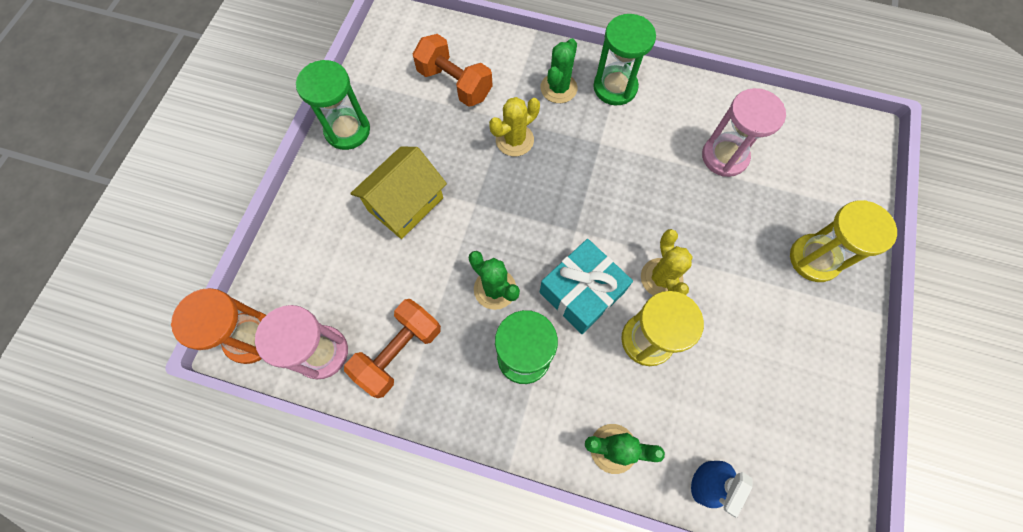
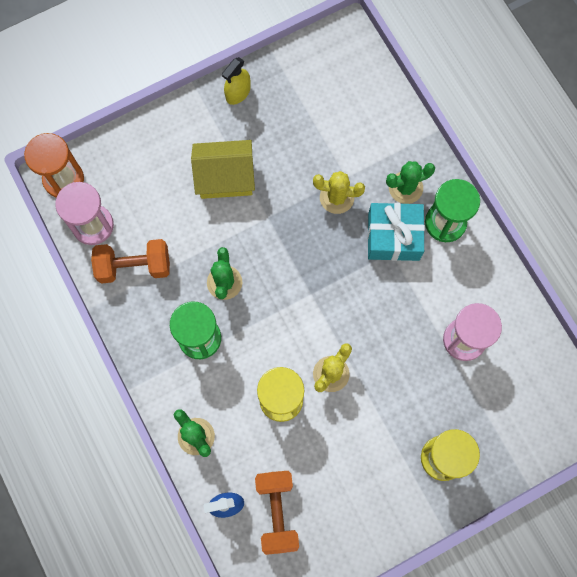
camera: 45 degrees right, 5 degrees up
green hourglass [296,60,370,150] -> yellow spray bottle [222,57,251,105]
orange dumbbell [413,34,493,107] -> orange dumbbell moved to [255,471,299,555]
turquoise gift [540,239,633,334] -> turquoise gift moved to [368,203,425,261]

